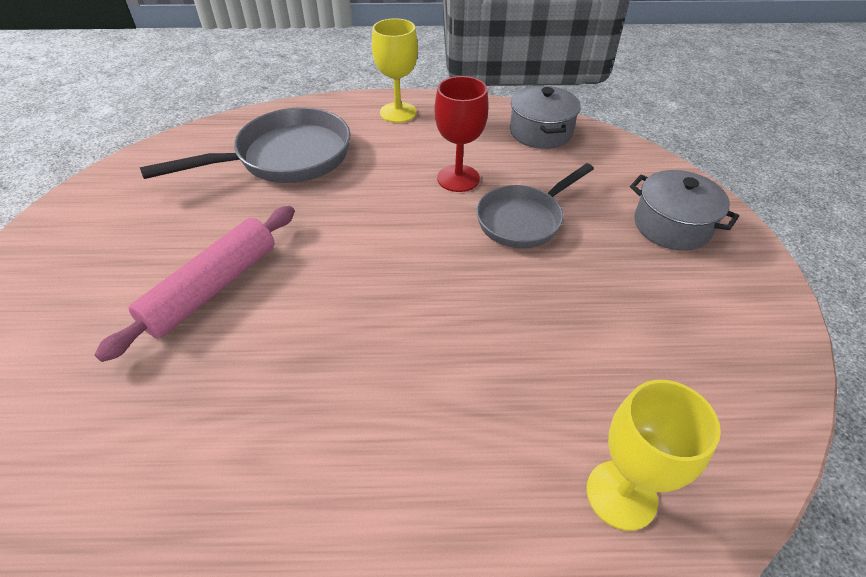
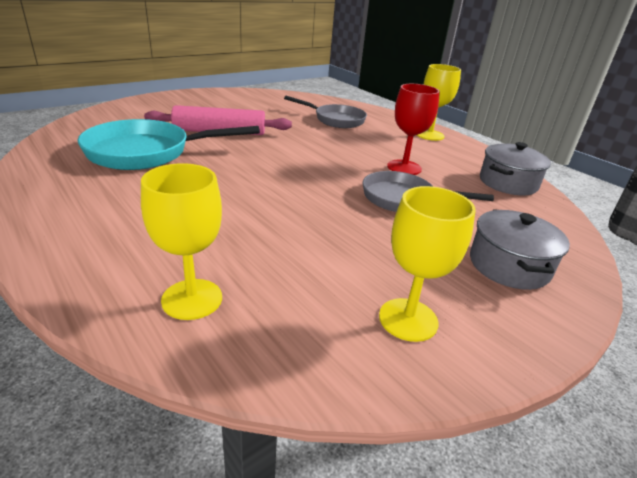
camera: 50 degrees right, 15 degrees down
grey pan [140,107,350,183] -> grey pan [284,96,367,128], size x0.66
none -> turquoise pan [77,119,260,170]
none -> yellow goblet [379,186,476,342]

